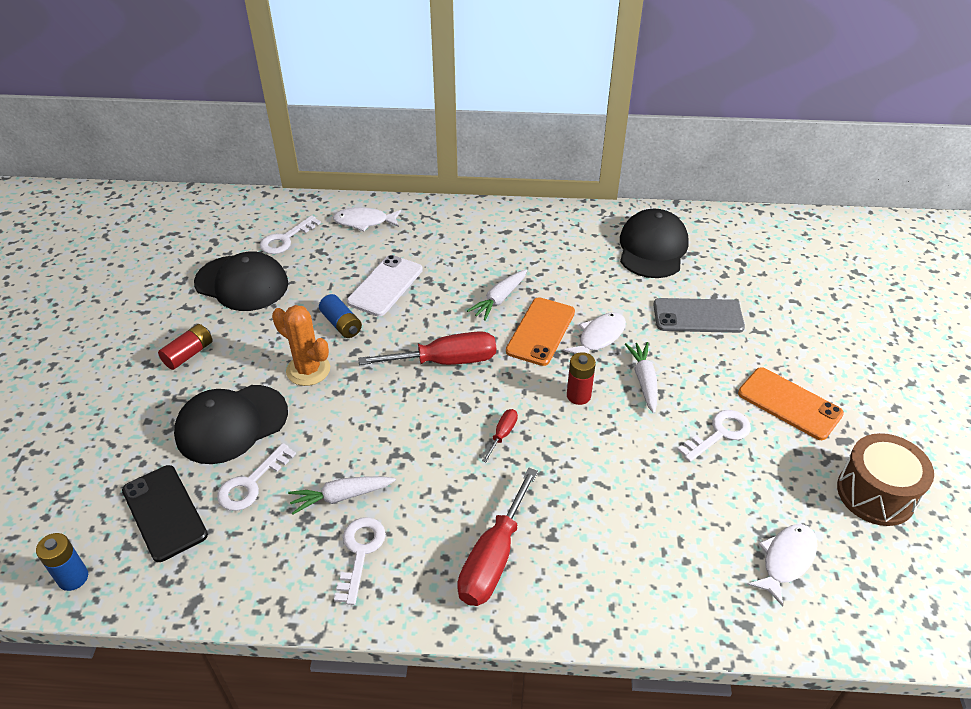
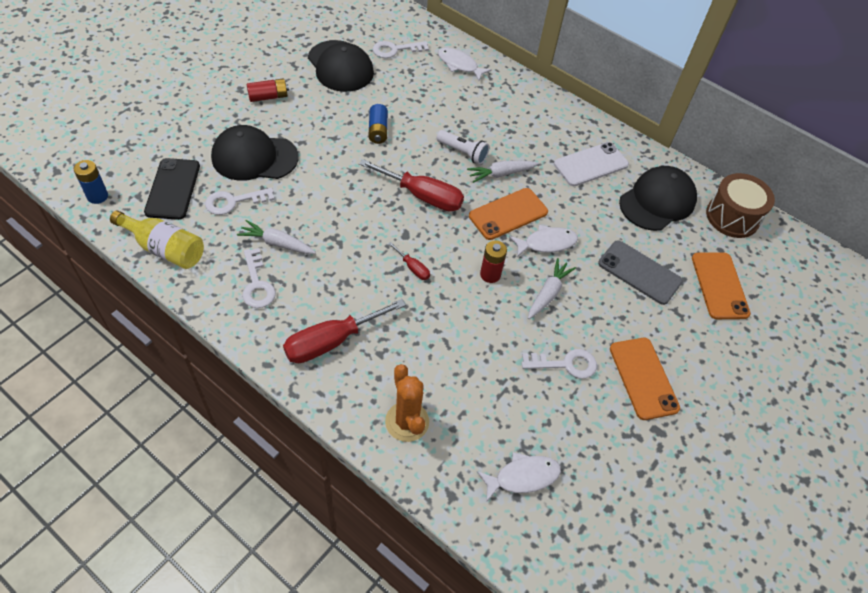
camera: 30 degrees right, 10 degrees up
orange cactus [272,305,330,386] -> orange cactus moved to [385,364,429,442]
white key [334,517,386,605] -> white key turned 120 degrees clockwise [242,248,276,308]
white phone [347,255,423,317] -> white phone moved to [554,142,629,186]
red screwdriver [482,409,518,462] -> red screwdriver turned 75 degrees clockwise [388,242,430,280]
brown drum [837,433,934,526] -> brown drum moved to [706,173,775,238]
none -> yellow bottle [110,211,204,269]
none -> white flashlight [436,130,489,164]
none -> orange phone [692,252,751,319]

